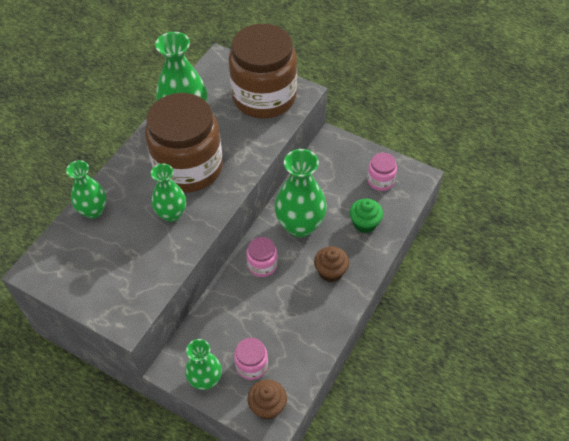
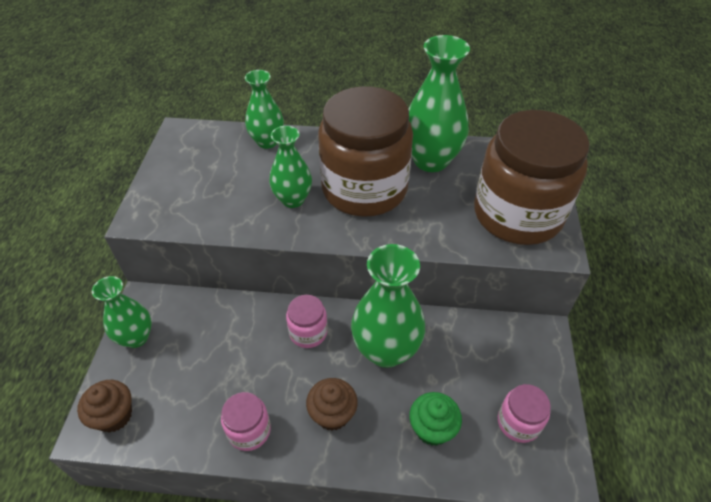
camera: 65 degrees right, 5 degrees down
pink jar [234,338,268,380] -> pink jar moved to [221,392,271,451]

